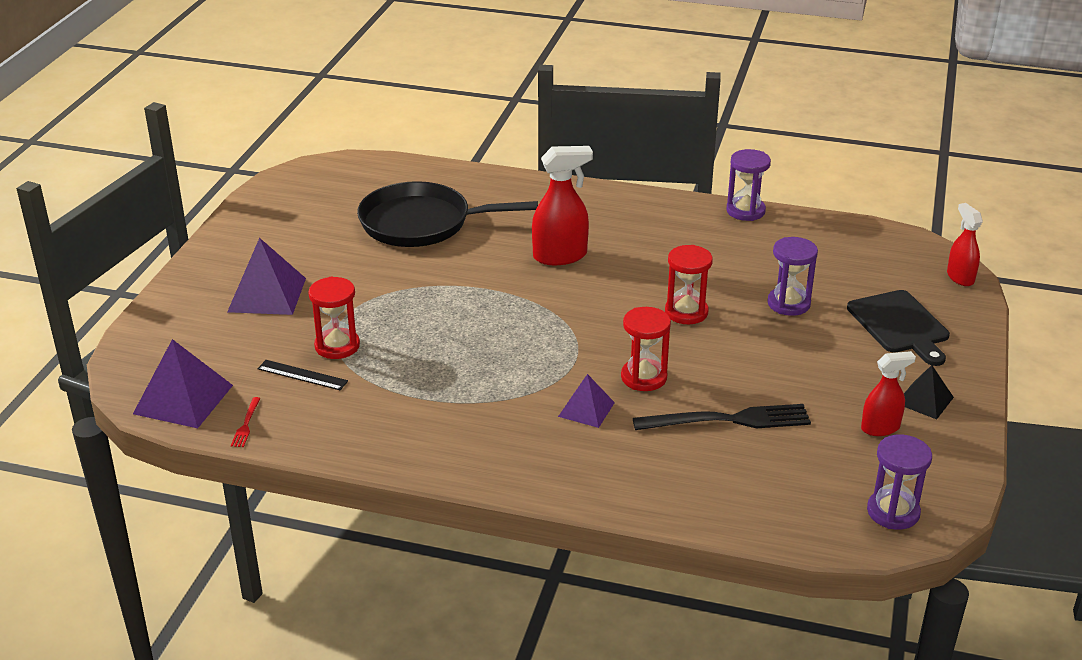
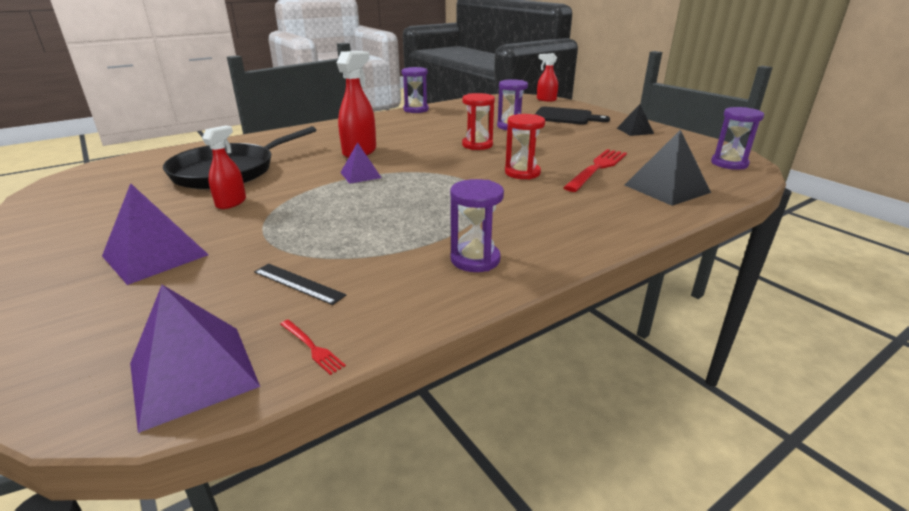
camera: 50 degrees left, 5 degrees down
black ruler [258,360,348,390] -> black ruler turned 60 degrees clockwise [254,263,346,305]
red hourglass [308,277,360,359] -> none
purple pyramid [558,374,615,428] -> purple pyramid moved to [340,142,382,184]
black fork [633,404,811,430] -> red fork [563,149,627,192]
red spray bottle [861,351,916,436] -> red spray bottle moved to [202,126,246,209]
none -> purple hourglass [450,179,504,272]
none -> black pyramid [625,129,711,206]

